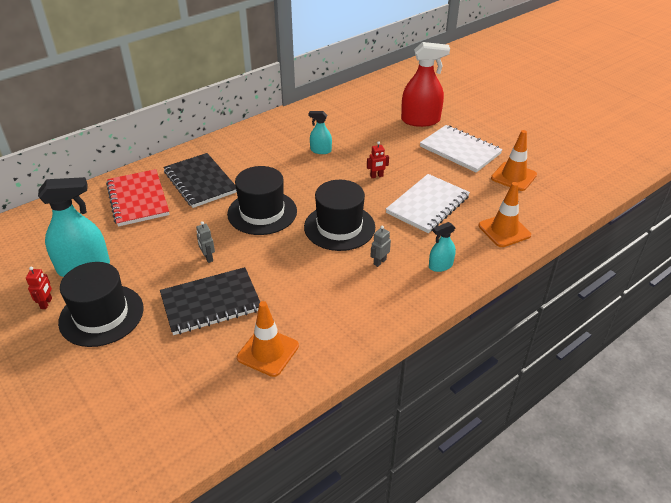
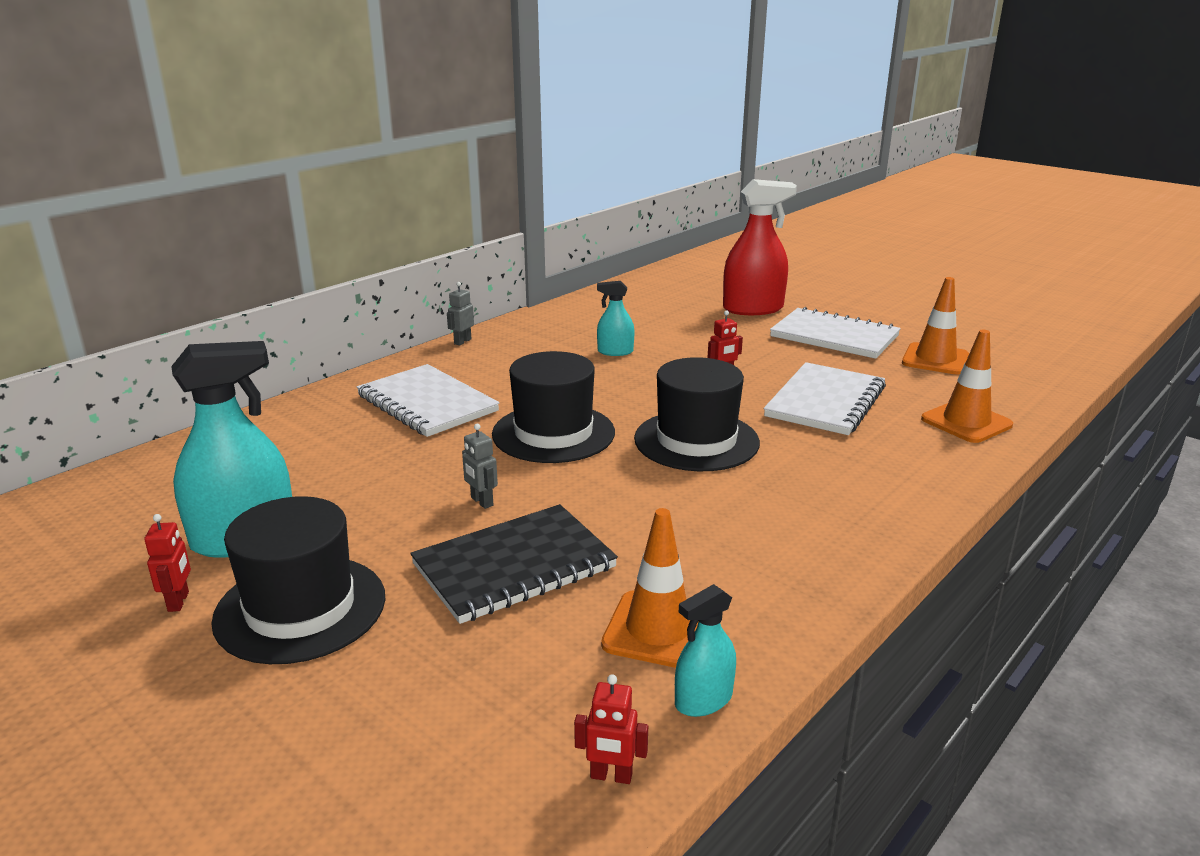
camera: 10 degrees left, 15 degrees down
red notebook [106,169,169,227] -> none
black notebook [163,153,237,208] -> white notebook [357,364,500,437]
grey robot [370,226,391,267] -> grey robot moved to [447,282,474,345]
turquoise spray bottle [429,222,456,272] -> turquoise spray bottle moved to [675,584,736,717]
none -> red robot [574,674,648,784]

